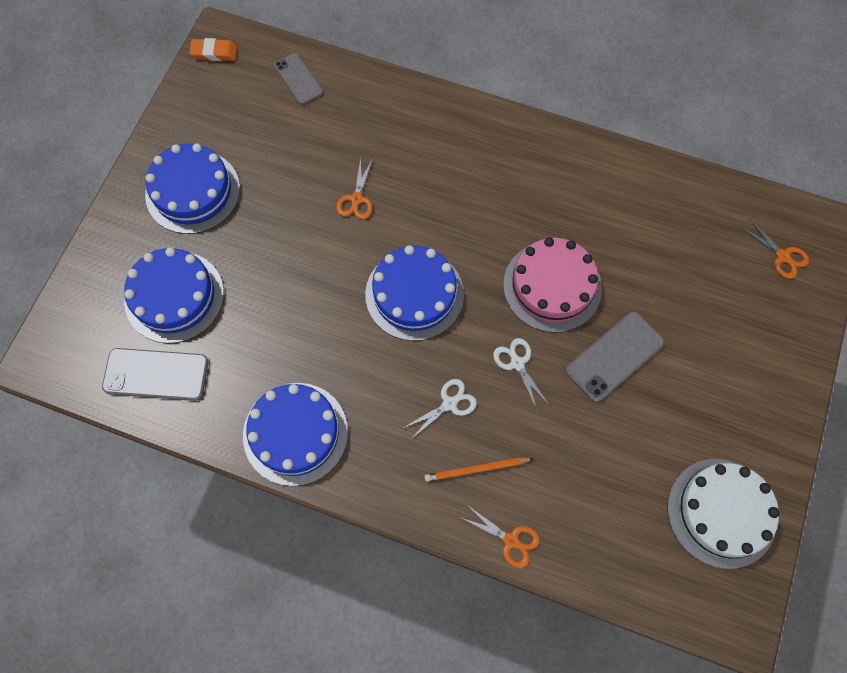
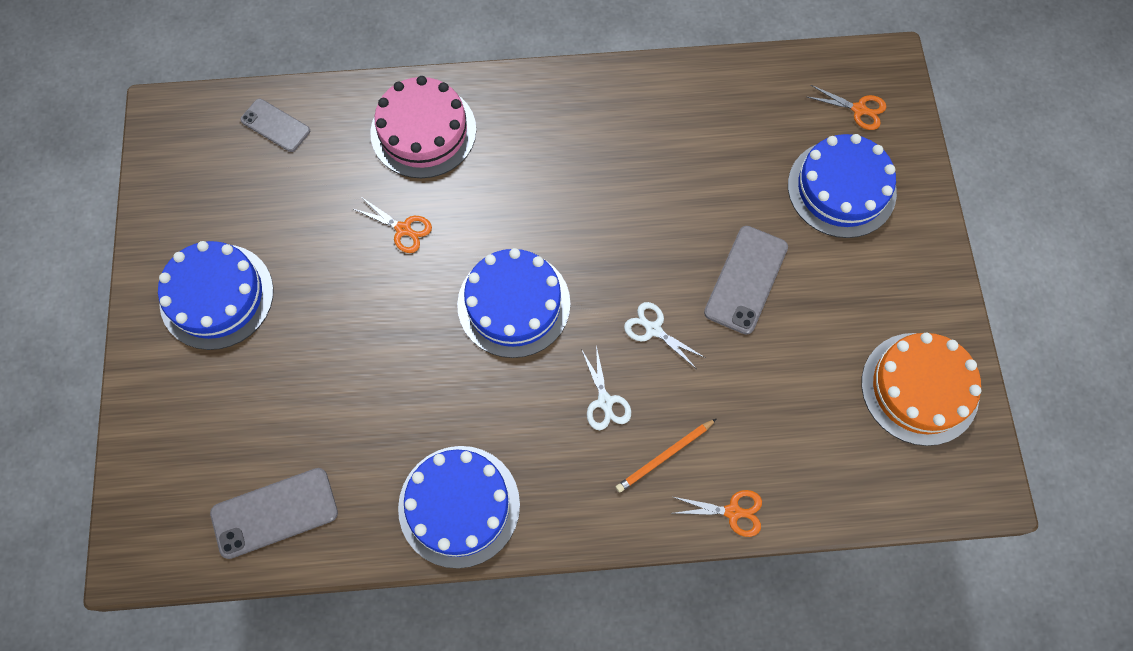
camera: 25 degrees left, 0 degrees up
blue cake [124,247,224,343] -> blue cake moved to [788,134,897,238]
orange eraser [189,38,237,61] -> none
orange scissors [336,157,373,219] -> orange scissors turned 45 degrees counterclockwise [354,197,432,253]
white scissors [403,379,477,438] -> white scissors turned 135 degrees clockwise [581,346,631,430]
pink cake [503,238,602,333] -> pink cake moved to [370,76,476,178]
white cake [667,459,780,569] -> orange cake [861,333,981,446]

